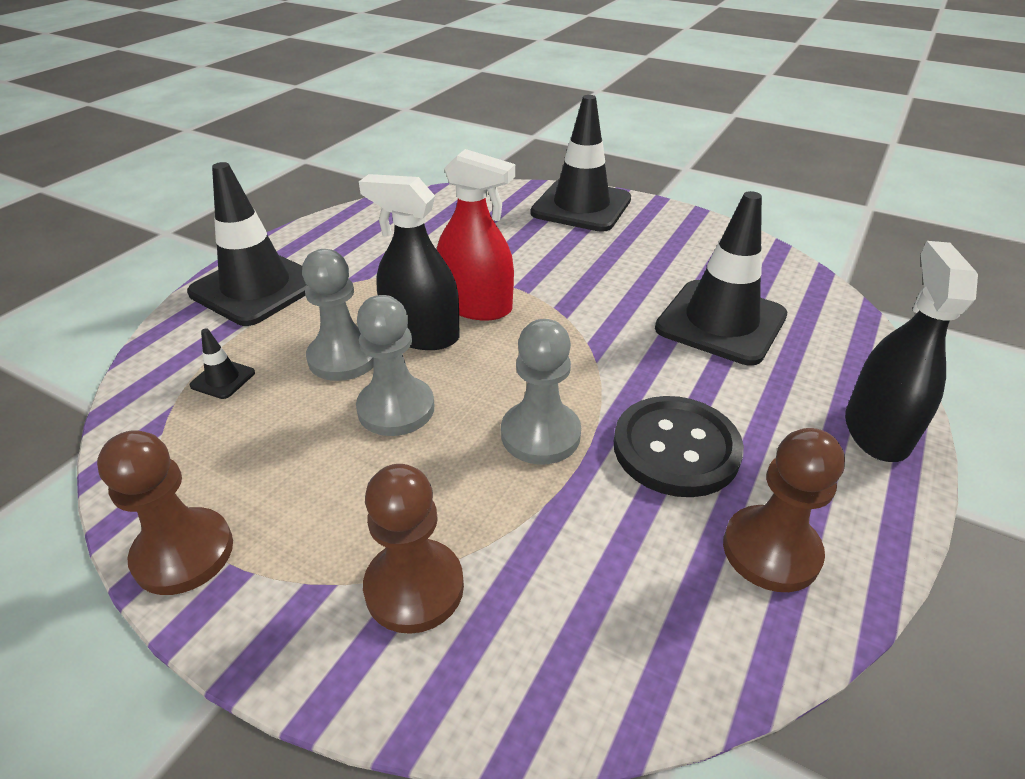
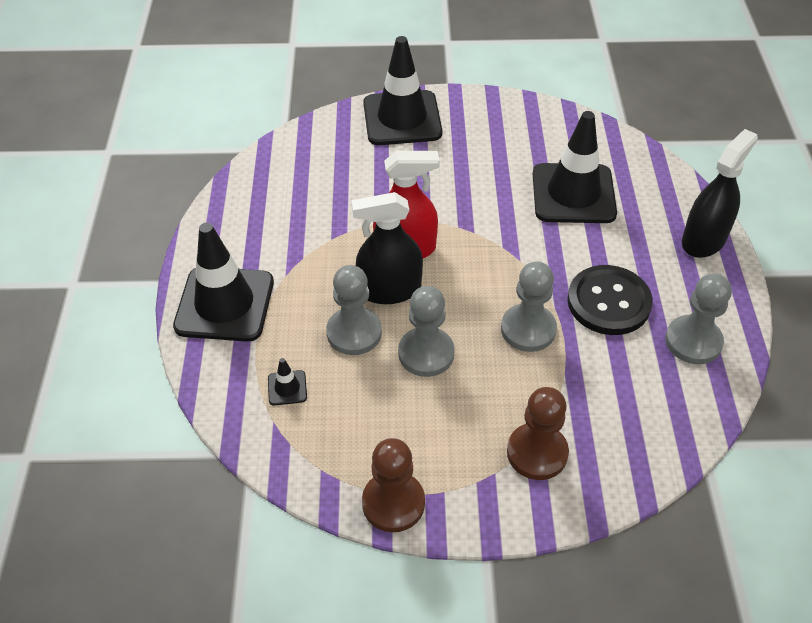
camera: 30 degrees left, 10 degrees up
brown pawn [723,428,845,592] -> grey pawn [665,274,732,364]
black spray bottle [845,241,978,462] -> black spray bottle turned 60 degrees clockwise [682,129,758,258]

